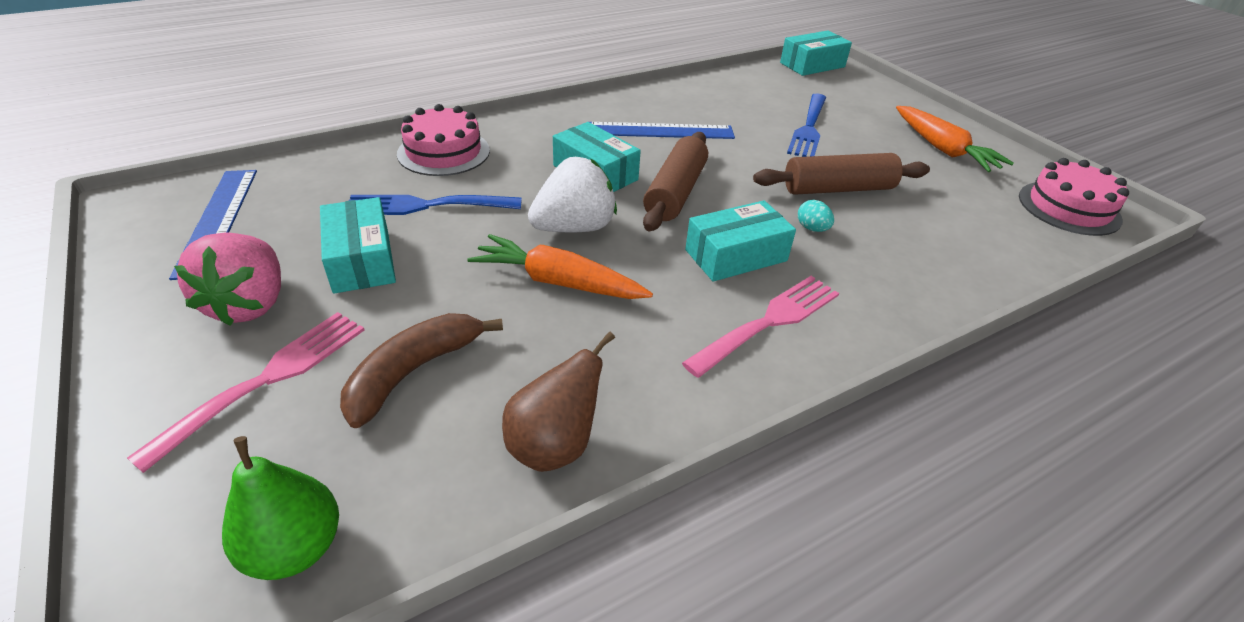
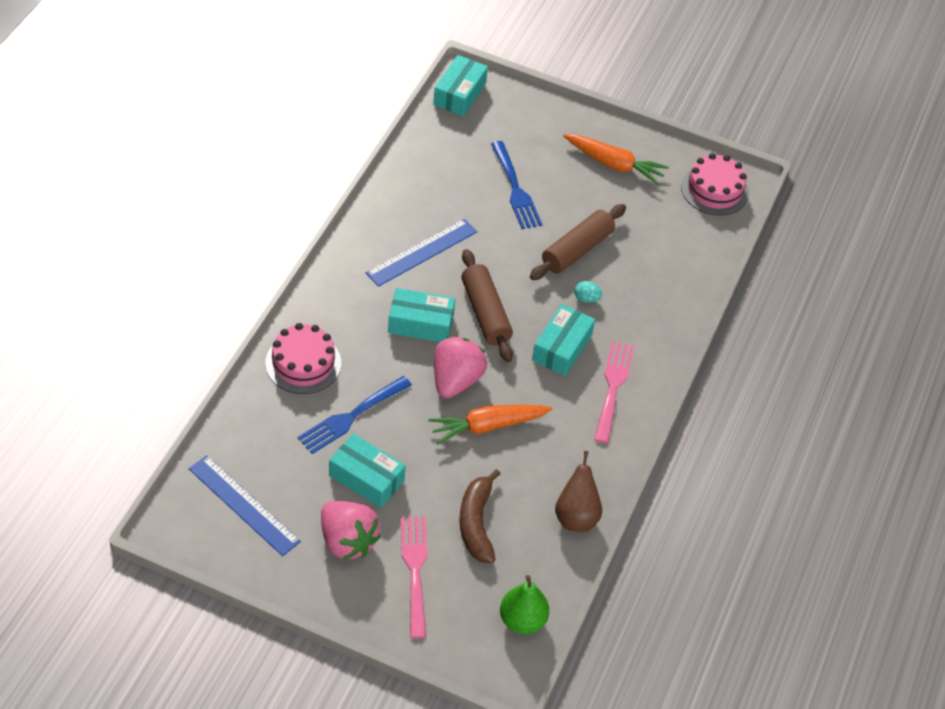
camera: 40 degrees left, 10 degrees up
white strawberry [528,157,617,233] -> pink strawberry [434,336,487,398]

